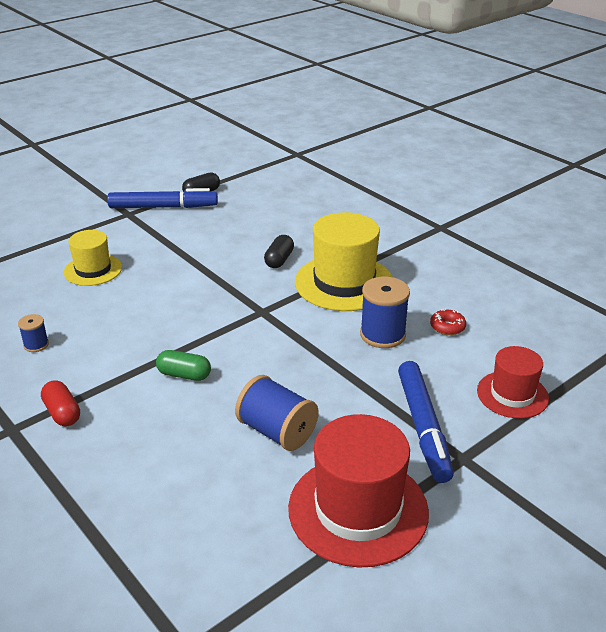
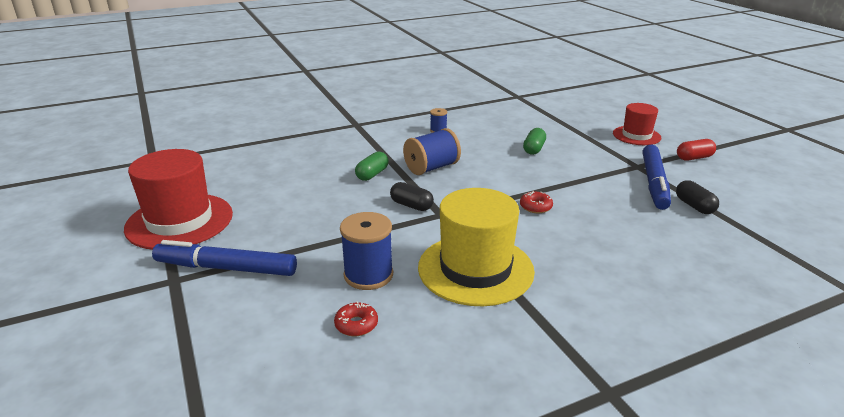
camera: 105 degrees right, 5 degrees down
red capsule [41,380,80,426] -> red capsule moved to [677,139,716,161]
yellow hat [64,230,122,286] -> green capsule [523,128,546,155]
blue spool [235,375,319,451] -> blue spool moved to [403,128,461,175]
black capsule [264,235,294,268] -> black capsule moved to [390,182,434,211]
red hat [477,346,549,419] -> red hat moved to [613,103,661,145]
none -> red donut [520,191,553,213]

